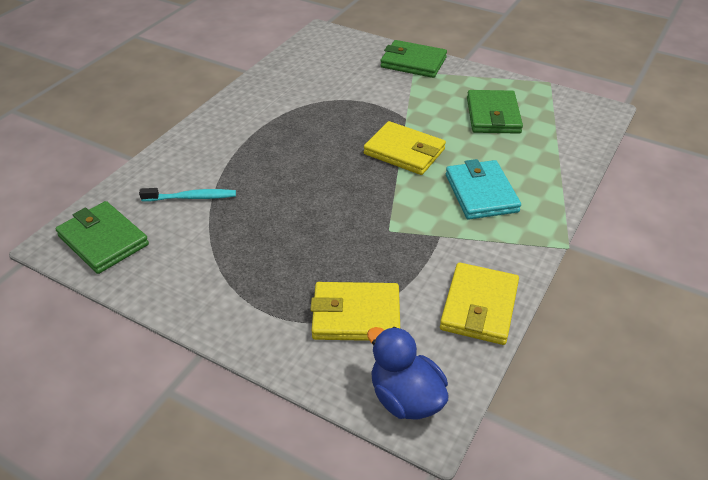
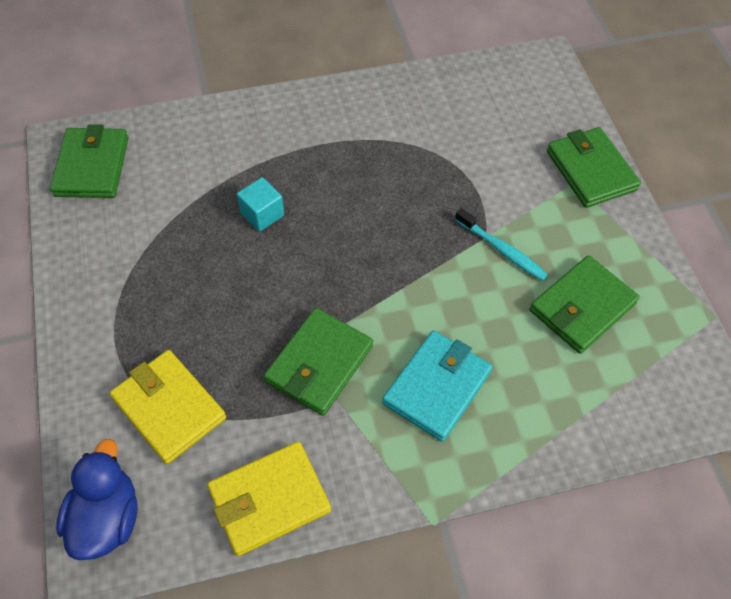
camera: 45 degrees right, 15 degrees up
turquoise toothbrush [139,188,236,202] -> turquoise toothbrush moved to [455,208,548,281]
yellow wallet [364,121,446,175] -> none
none -> turquoise cube [237,177,284,232]
none -> green wallet [264,308,373,416]

